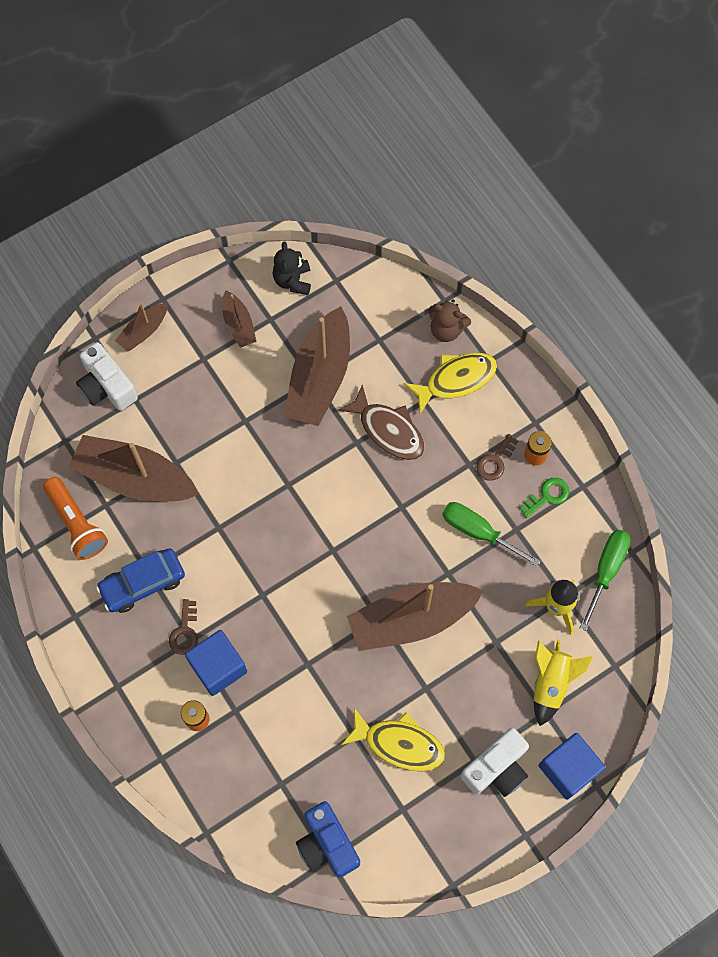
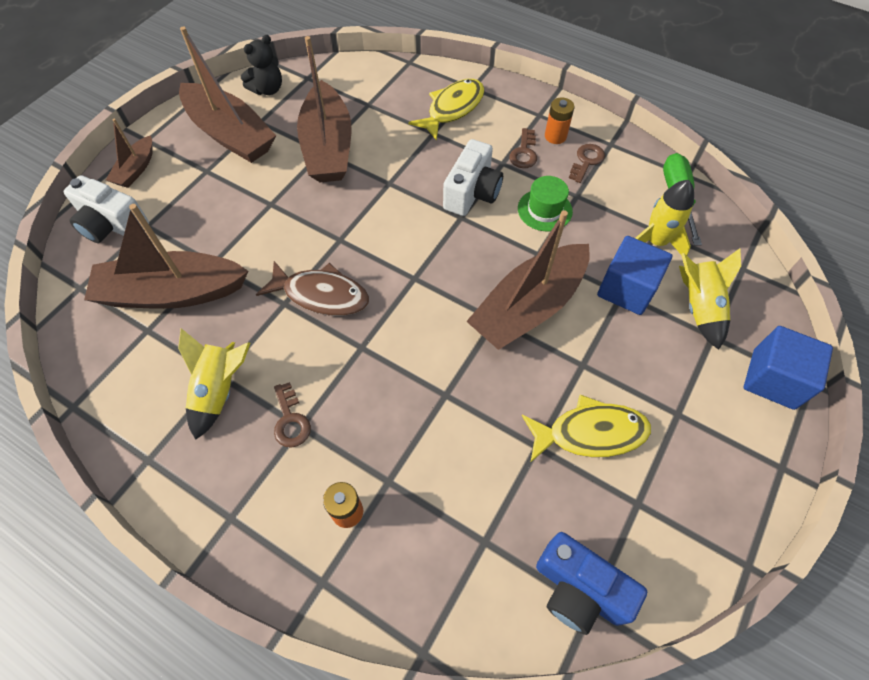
camera: 25 degrees left, 10 degrees down
orange flashlight [43,477,108,560] -> none
blue car [96,548,185,613] -> yellow rocket [178,328,250,440]
blue cube [185,630,247,696] -> blue cube moved to [597,236,672,315]
brown boat [222,290,257,348] -> brown boat [179,26,276,163], size x1.98
black teddy bear [273,242,311,295] -> black teddy bear turned 105 degrees counterclockwise [241,35,282,95]
brown fish [338,385,424,460] -> brown fish moved to [256,261,369,316]
brown teddy bear [429,300,471,342] -> none
green screwdriver [442,502,541,567] -> green hat [518,176,573,232]
white camera [460,728,529,797] -> white camera moved to [443,139,503,216]
green key [519,478,569,518] -> brown key [569,144,605,183]

